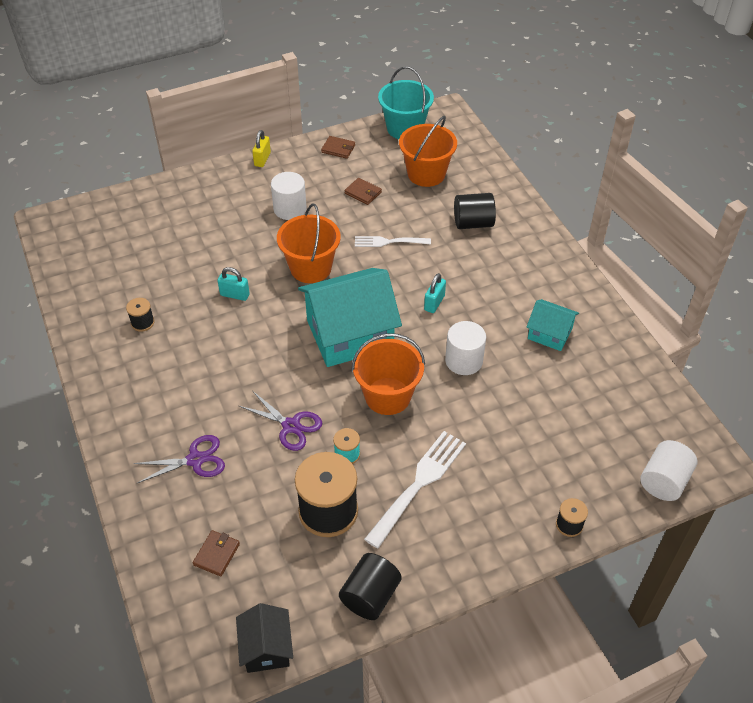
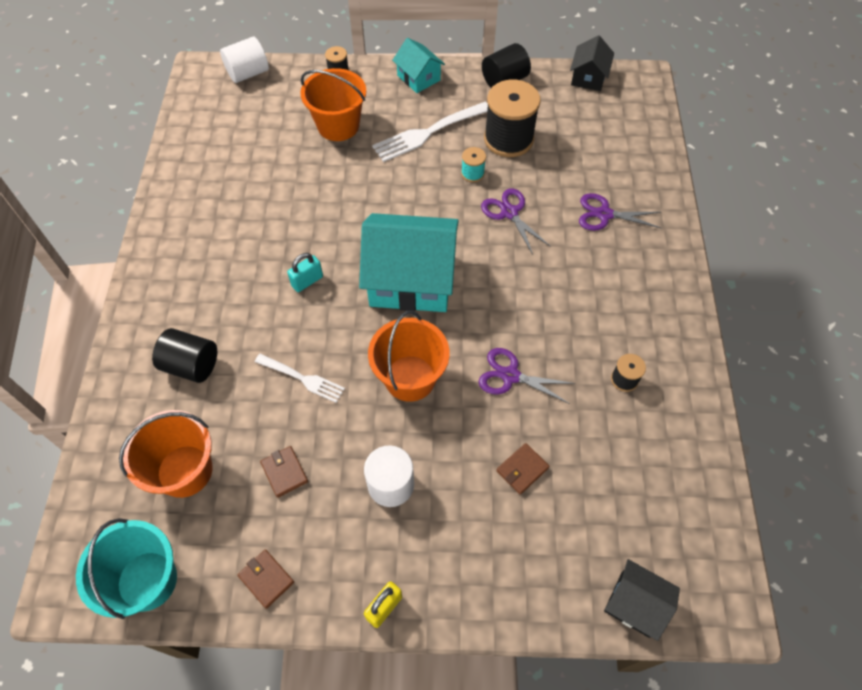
camera: 155 degrees left, 10 degrees up
brown wallet [193,530,240,576] -> brown wallet moved to [496,443,550,495]
turquoise padlock [218,267,250,301] -> purple scissors [479,348,576,404]
orange bucket [352,333,425,415] -> orange bucket moved to [300,68,366,141]
white cylinder [445,321,486,375] -> none
turquoise house [527,299,579,351] -> turquoise house moved to [392,38,445,93]
none -> black house [604,559,680,641]

